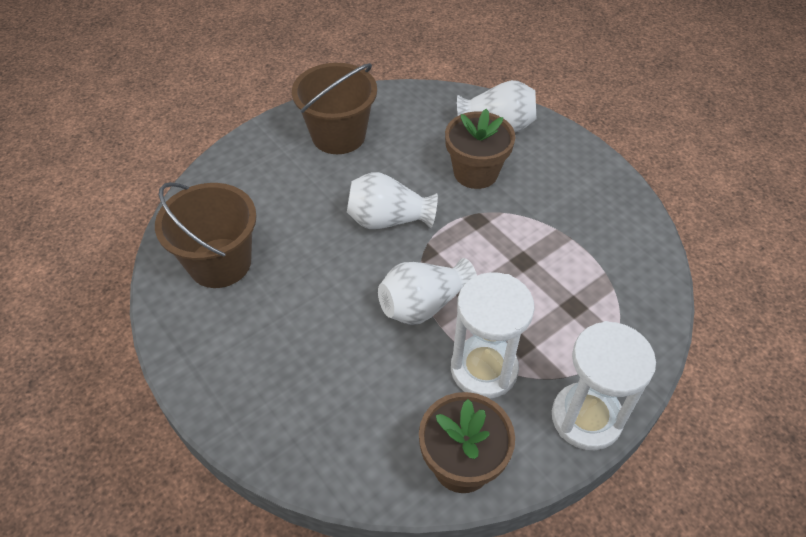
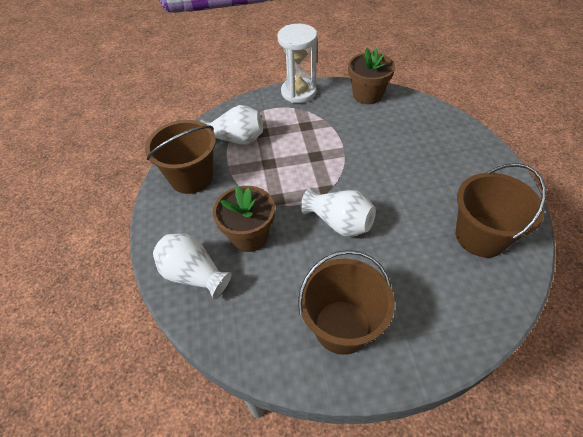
camera: 150 degrees left, 0 degrees up
white vase [378,258,477,325] -> white vase moved to [200,105,263,145]
white hourglass [451,272,535,399] -> none
none -> brown bucket [145,120,216,194]

